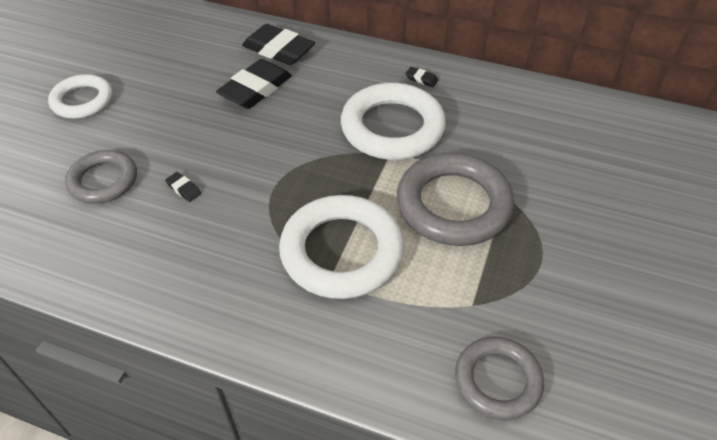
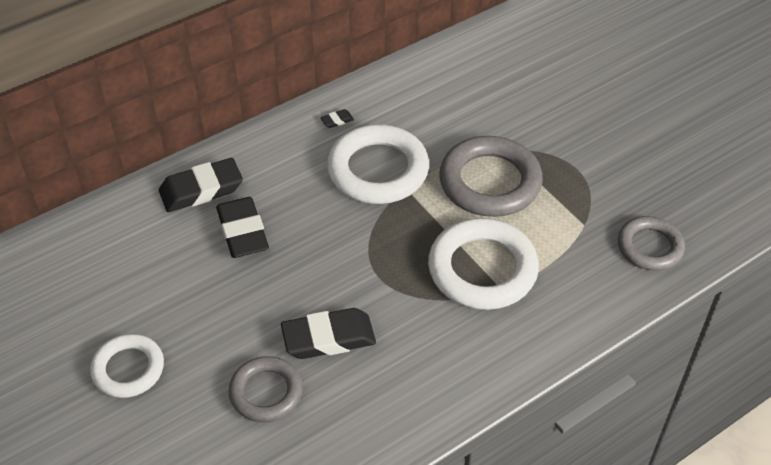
camera: 55 degrees left, 0 degrees up
black eraser [165,172,201,202] -> black eraser [281,308,376,359], size x2.39

